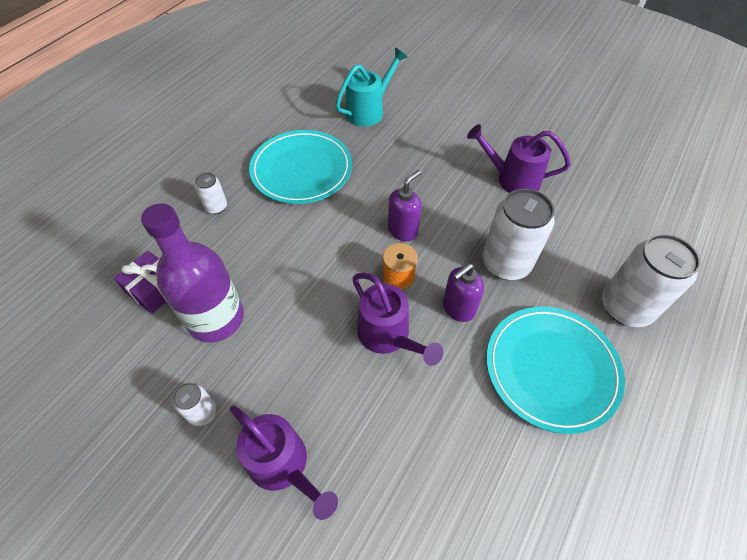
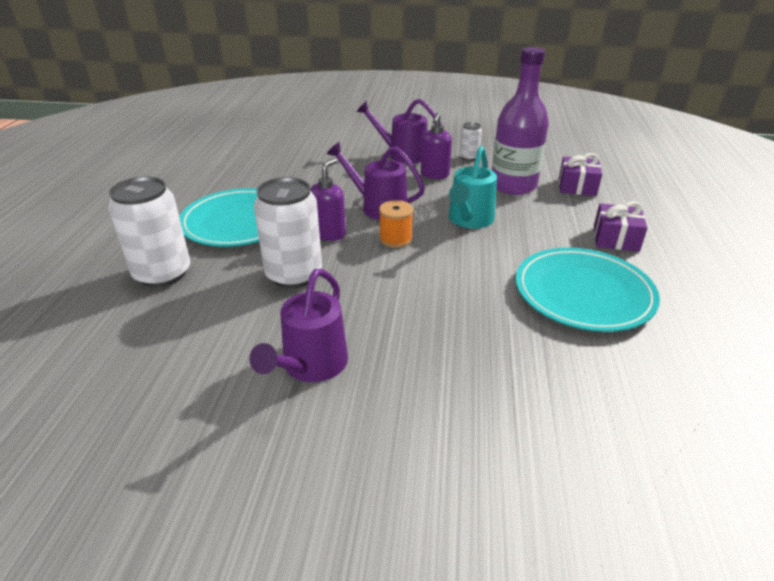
camera: 155 degrees right, 20 degrees down
white can [195,173,227,214] -> purple gift [594,201,647,252]
turquoise watering can [335,48,407,127] -> turquoise watering can moved to [449,146,497,229]
purple soap dispenser [388,170,422,241] -> purple soap dispenser moved to [421,113,452,179]
purple watering can [467,124,571,193] -> purple watering can turned 120 degrees clockwise [249,269,348,382]

